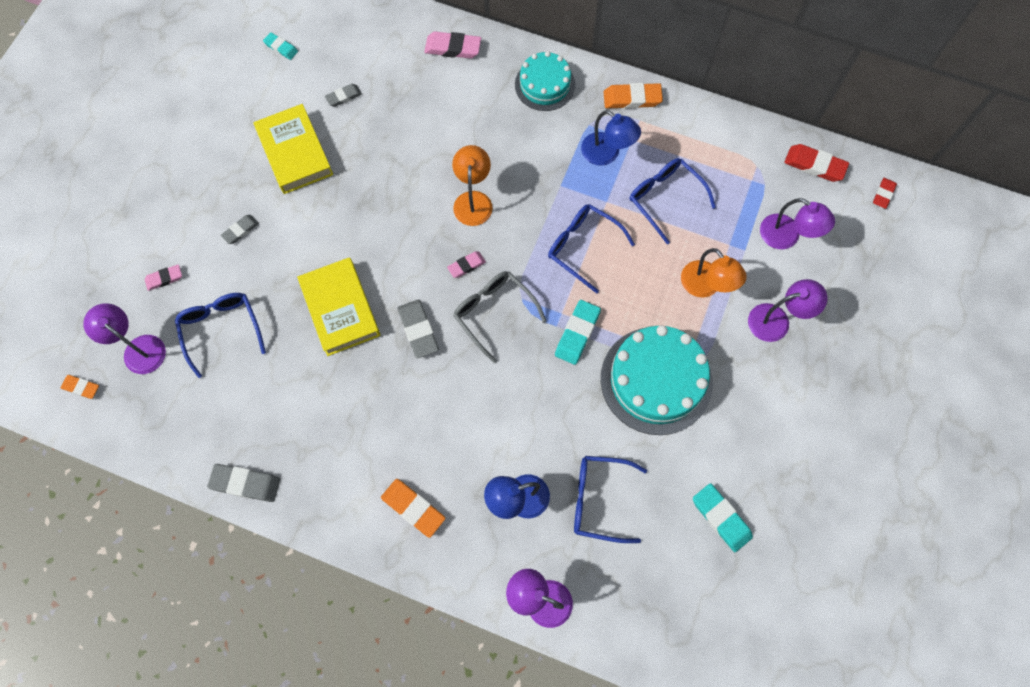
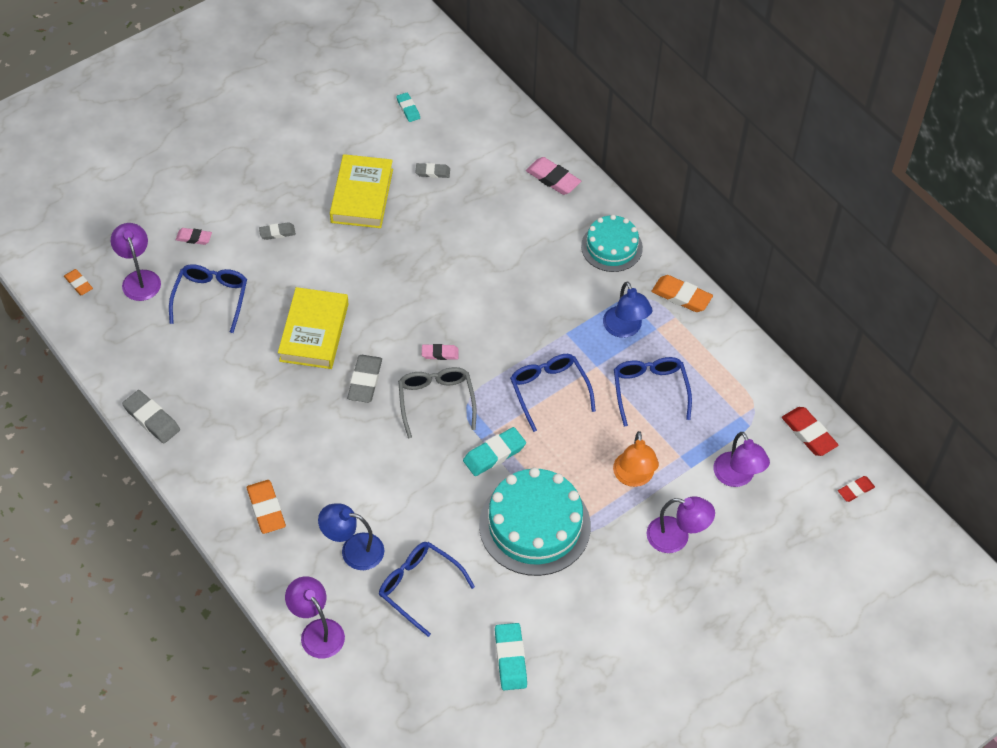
camera: 30 degrees right, 15 degrees down
orange lamp [452,145,493,226] -> none

